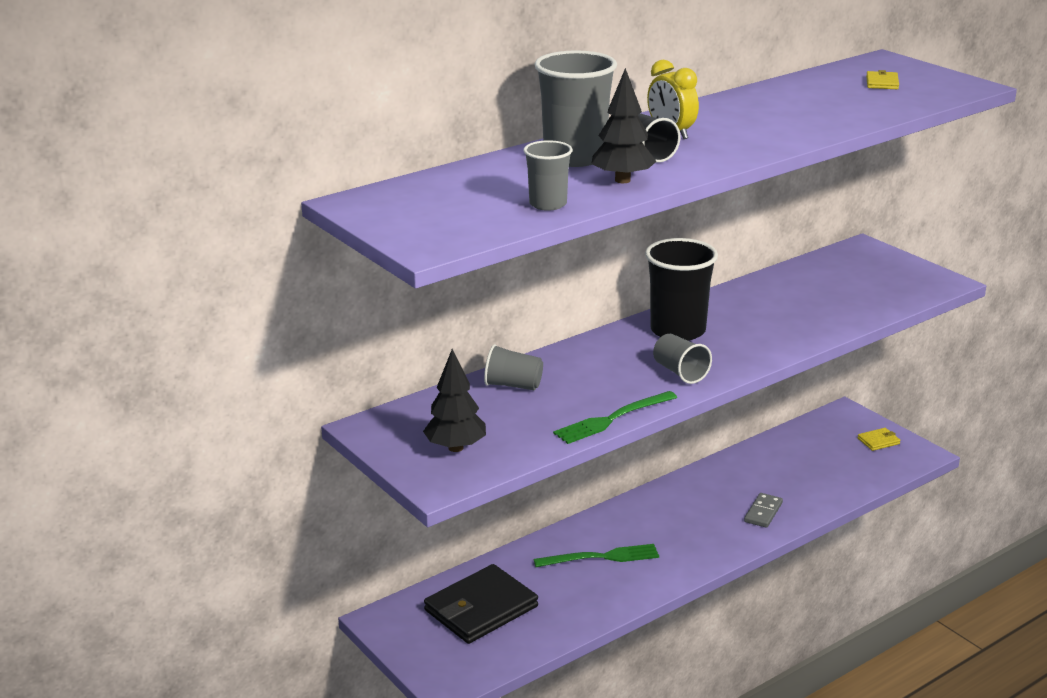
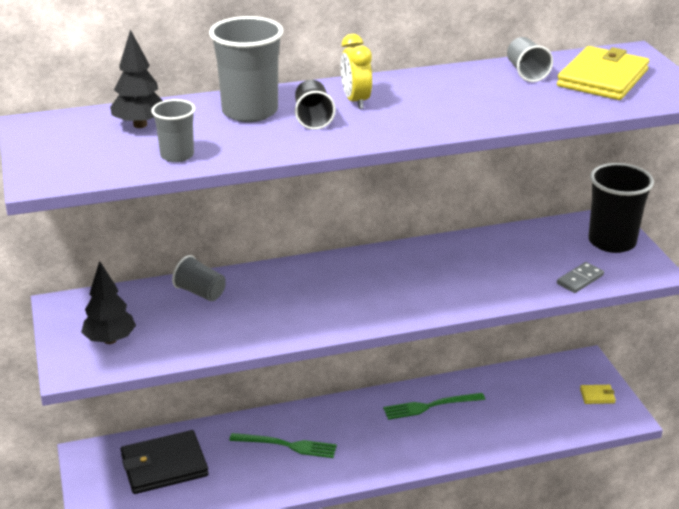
camera: 20 degrees right, 5 degrees up
green fork [553,391,677,444] -> green fork moved to [383,393,485,420]
black tree [591,68,657,183] -> black tree moved to [110,30,163,128]
black cup [645,238,718,341] -> black cup moved to [588,163,654,253]
grey cup [653,334,712,384] -> grey cup moved to [507,37,553,82]
grey domino [744,493,783,528] -> grey domino moved to [557,262,604,293]
yellow wallet [866,70,899,89] -> yellow wallet [557,46,649,100], size x2.30

